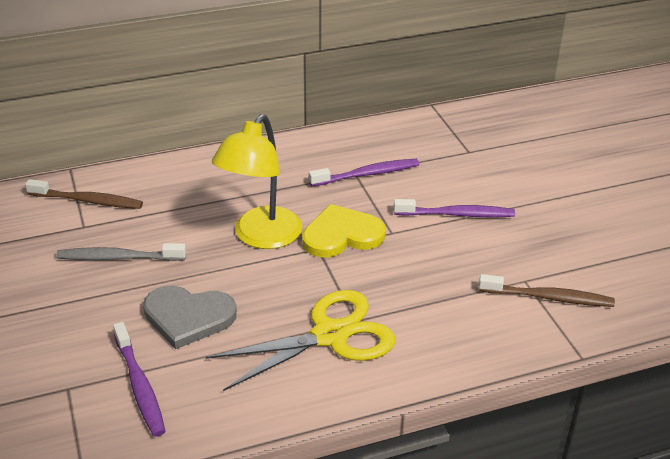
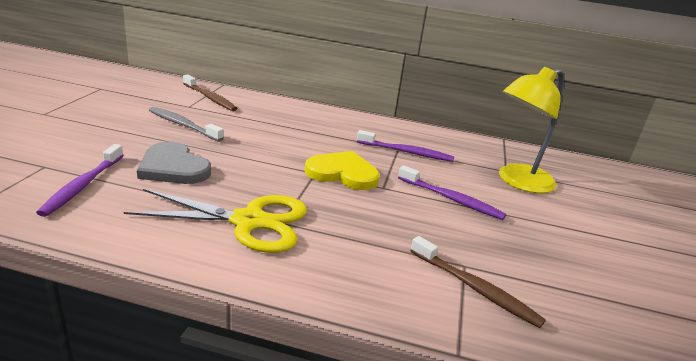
camera: 30 degrees right, 10 degrees down
yellow lamp [212,114,302,249] -> yellow lamp moved to [499,67,564,193]

